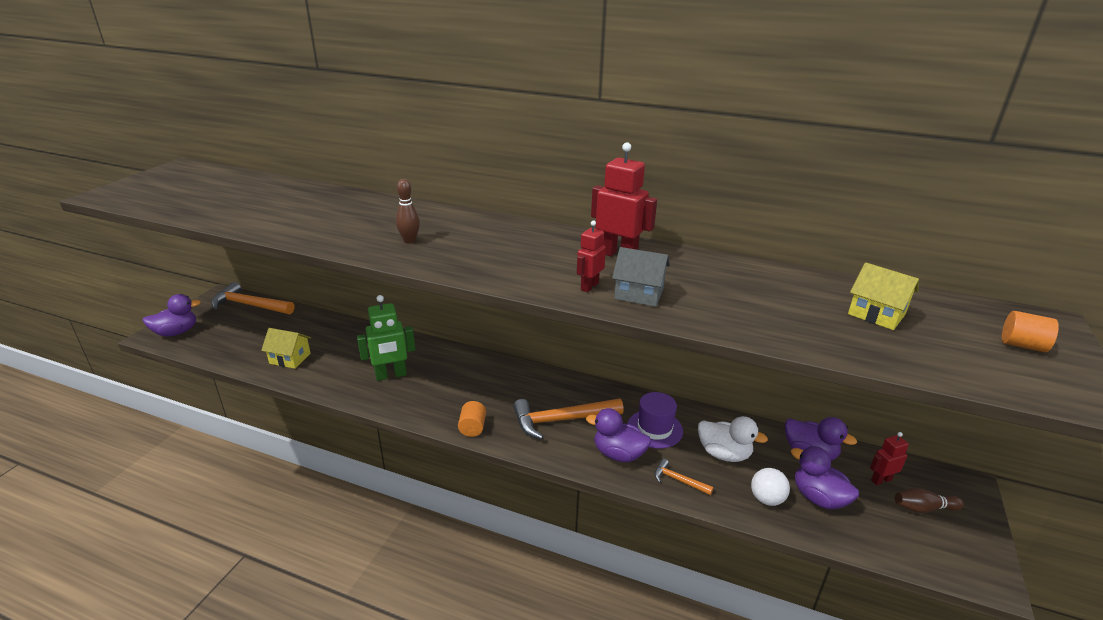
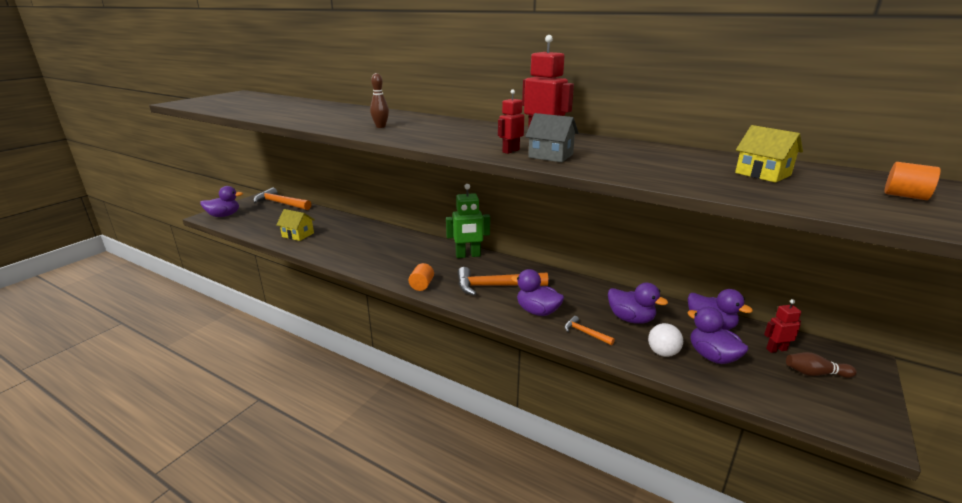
camera: 10 degrees right, 5 degrees down
green robot [357,295,415,381] -> green robot moved to [446,184,490,258]
purple hat [627,392,683,449] -> none
white duck [698,416,768,462] -> purple duck [608,283,668,324]

